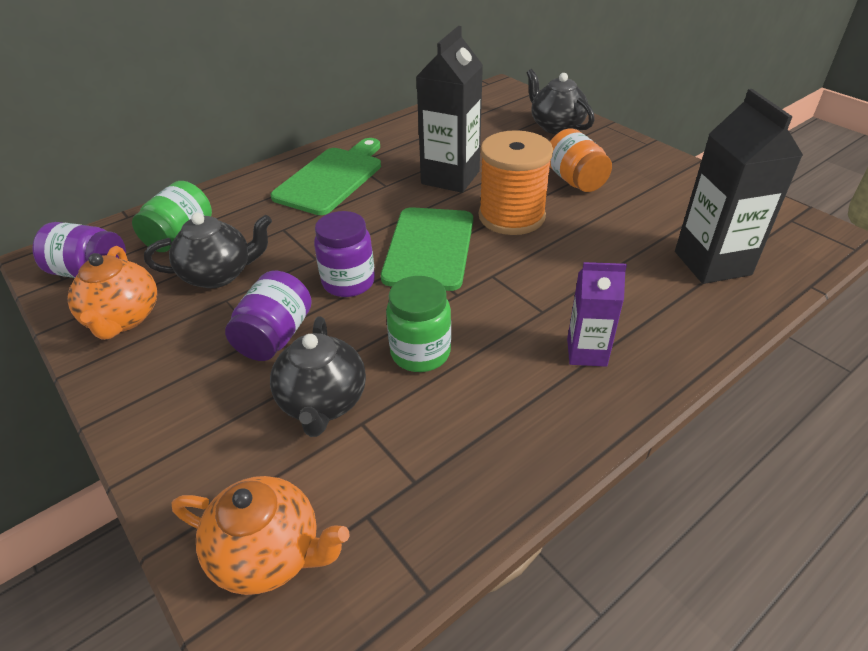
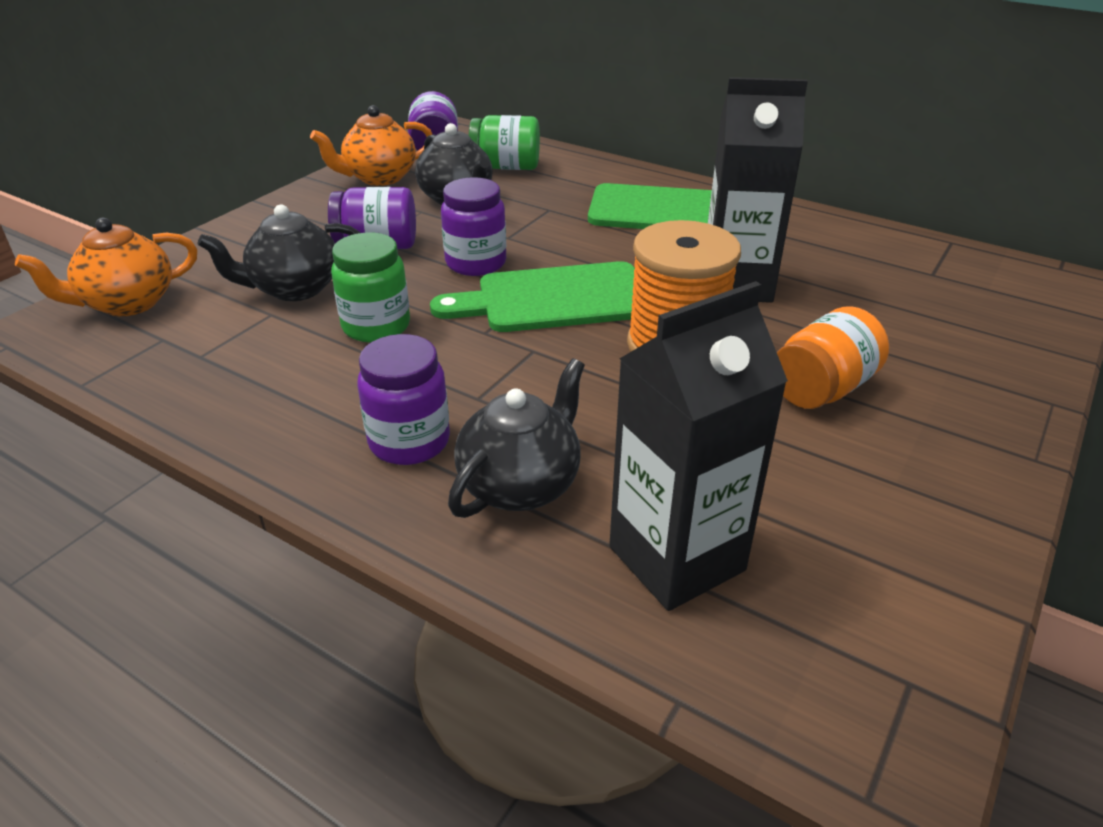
camera: 70 degrees right, 5 degrees down
orange teapot [172,476,350,595] -> orange teapot turned 60 degrees clockwise [15,218,197,316]
black teapot [527,69,595,134] -> black teapot moved to [448,358,585,518]
purple carton [567,262,627,367] -> purple jar [358,334,450,465]

